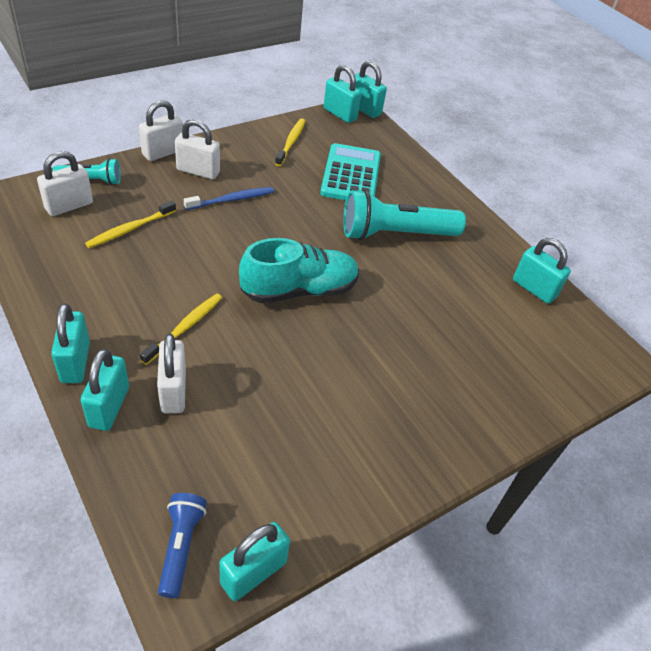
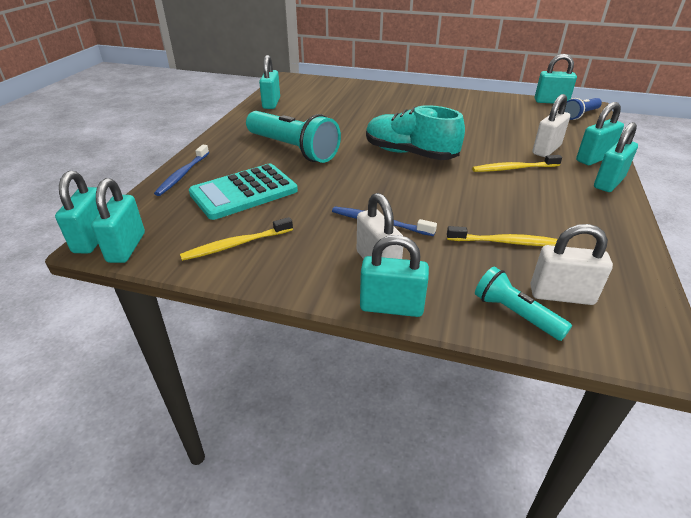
camera: 125 degrees left, 10 degrees down
white padlock [139,100,183,161] -> turquoise padlock [360,235,429,317]
none -> blue toothbrush [154,145,209,196]

